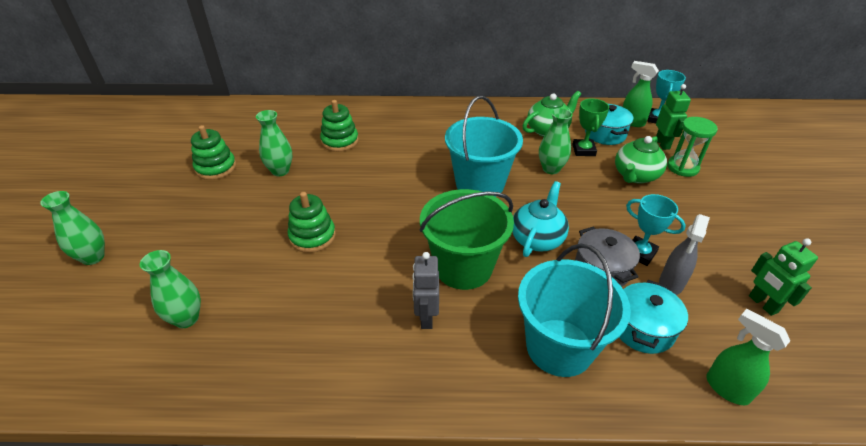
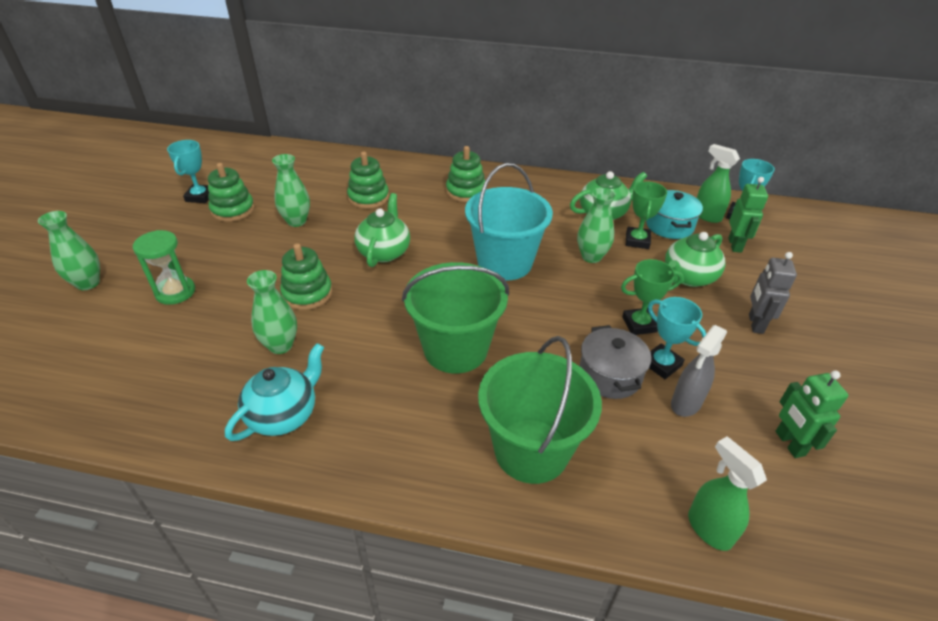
camera: 10 degrees right, 0 degrees up
green vase [140,250,201,328] -> green vase moved to [247,270,297,354]
grey robot [413,252,439,329] -> grey robot moved to [749,252,797,334]
turquoise teapot [513,181,569,257] -> turquoise teapot moved to [225,343,324,441]
turquoise bucket [518,243,631,377] -> green bucket [478,336,602,484]
turquoise pot [619,280,688,354] -> none
green hourglass [667,117,718,177] -> green hourglass moved to [133,230,195,305]
none -> turquoise trophy [167,140,209,203]
none -> green teapot [354,193,410,267]
none -> green stacking toy [446,146,485,202]
none -> green trophy [621,259,682,335]

